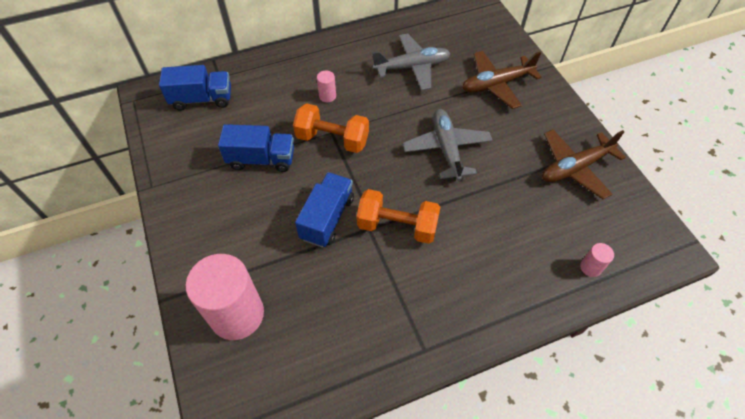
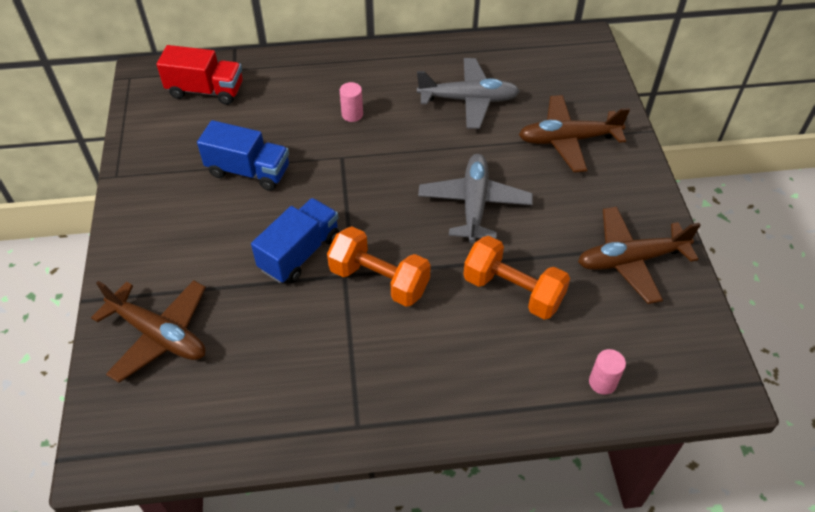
camera: 15 degrees right, 5 degrees down
blue truck [159,65,231,111] -> red truck [156,45,243,105]
pink cylinder [186,254,264,340] -> brown plane [91,280,206,383]
orange dumbbell [293,103,369,153] -> orange dumbbell moved to [463,236,570,320]

